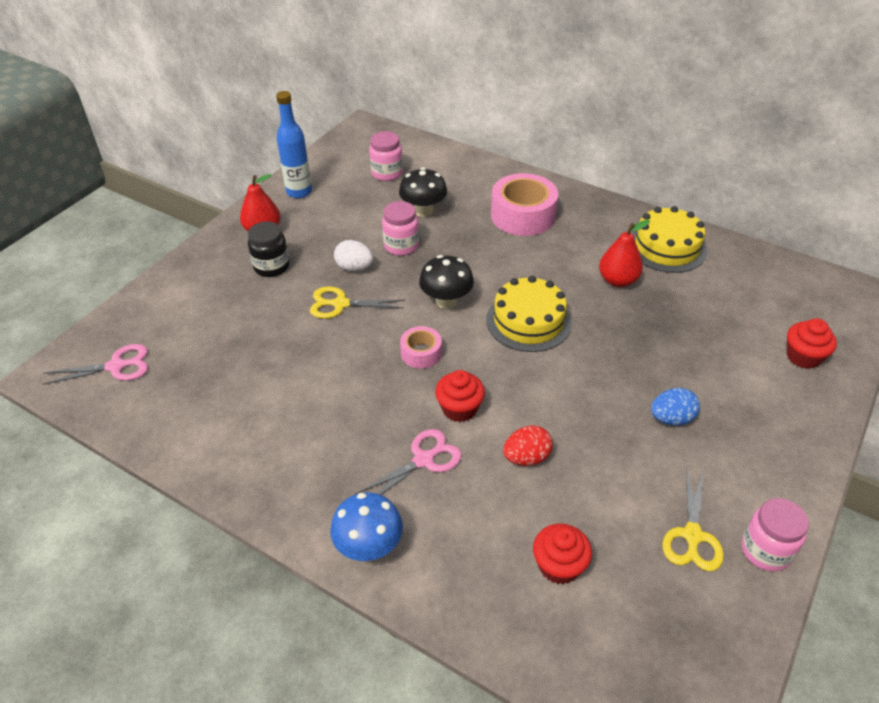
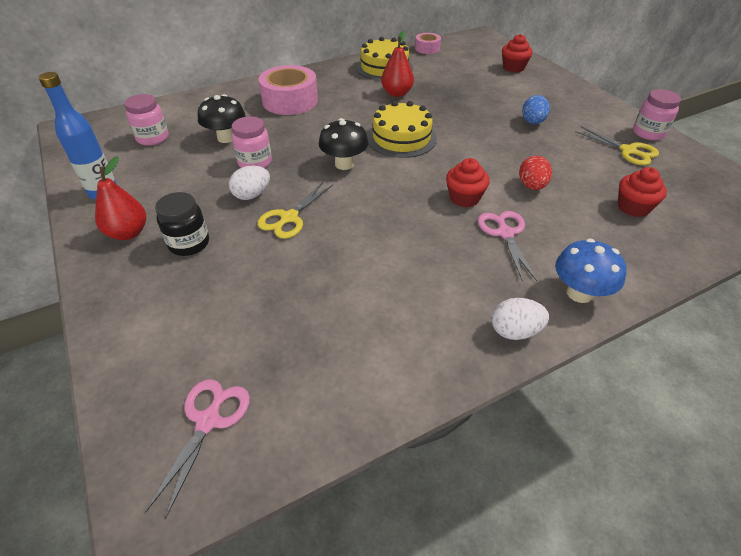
camera: 60 degrees left, 0 degrees up
pink tape [400,326,442,369] -> pink tape moved to [415,33,441,54]
none -> white egg [492,298,549,340]

